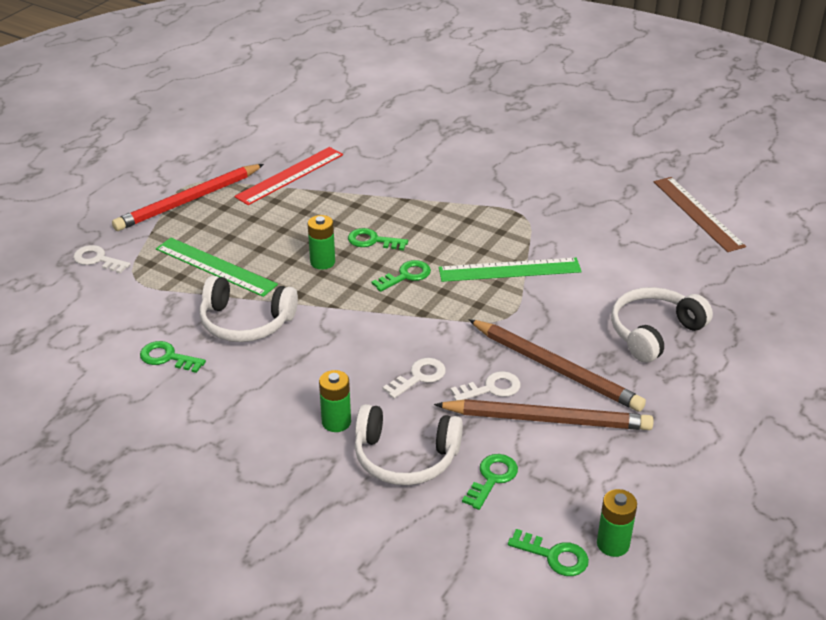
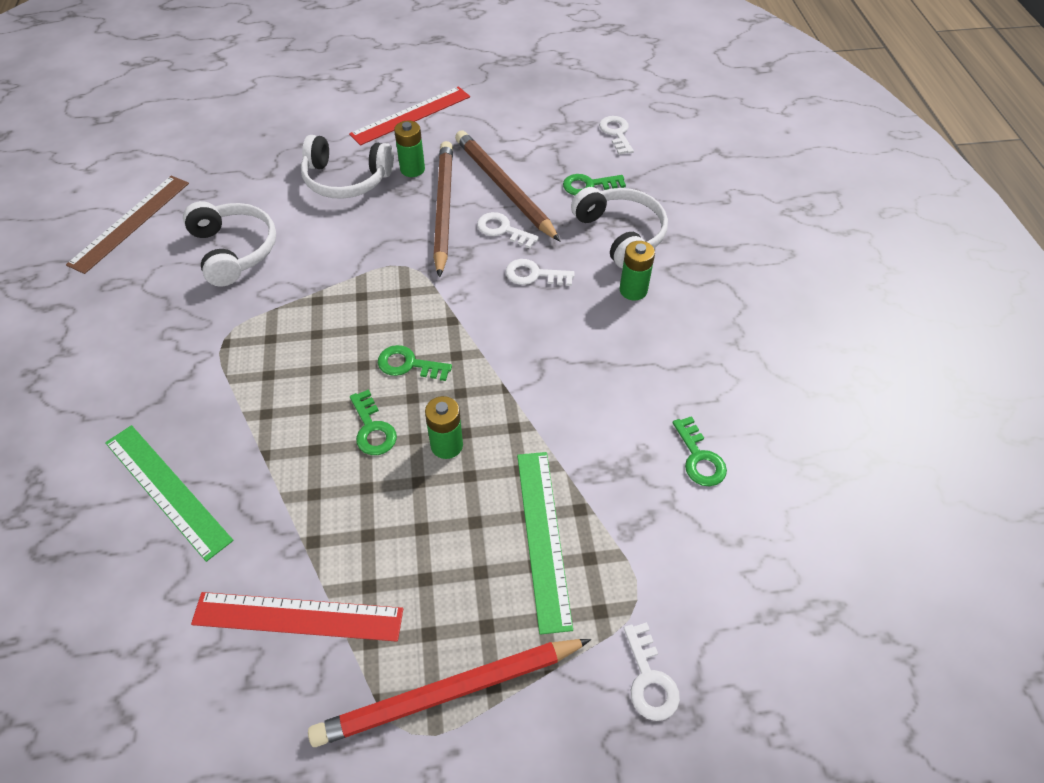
camera: 130 degrees left, 15 degrees up
red pencil [112,164,264,231] -> red pencil turned 150 degrees clockwise [308,639,591,747]
white headphones [200,276,298,342] -> white headphones moved to [183,201,276,287]
green ruler [439,258,582,282] -> green ruler moved to [105,425,233,562]
green key [508,529,589,576] -> white key [599,116,634,155]
green battery [597,489,637,557] -> green battery moved to [394,121,425,177]
none -> red ruler [349,86,470,146]

